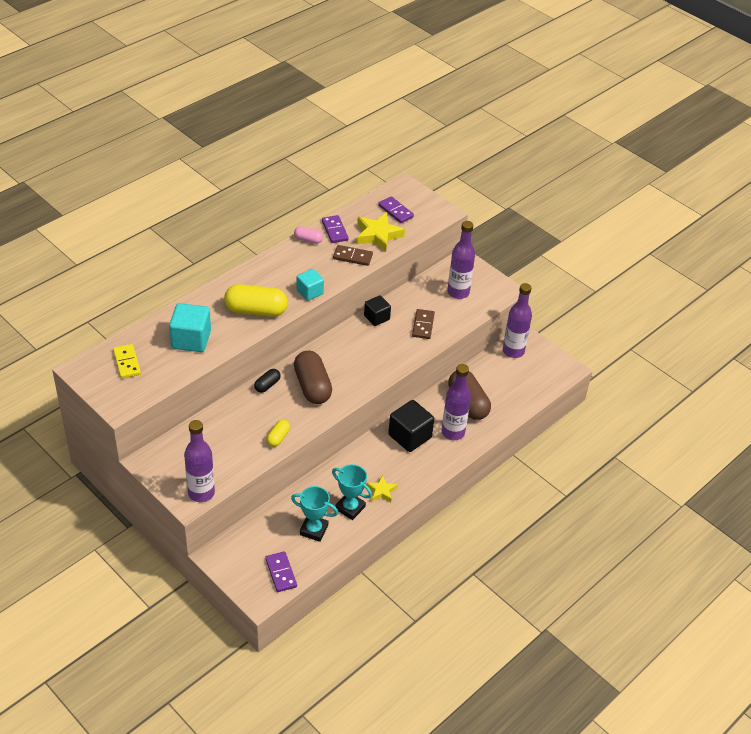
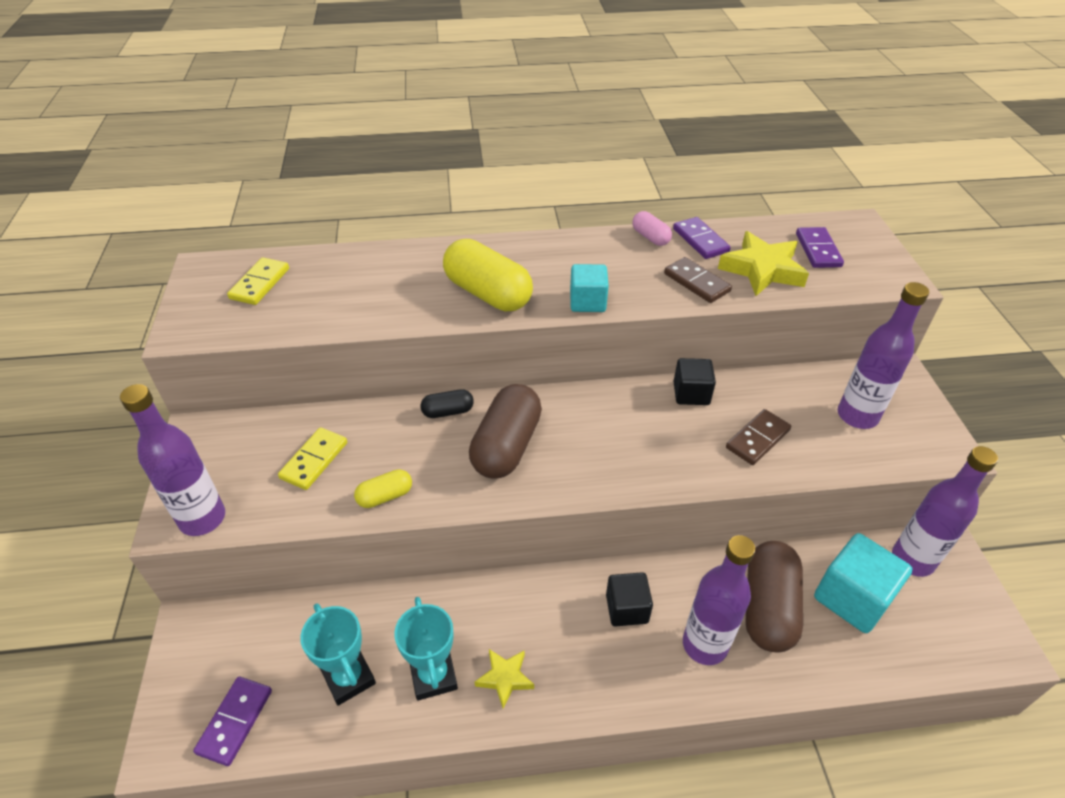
camera: 40 degrees right, 0 degrees up
turquoise cube [169,303,211,352] -> turquoise cube moved to [814,533,912,633]
purple domino [322,215,349,243] -> purple domino turned 45 degrees counterclockwise [673,217,731,259]
black cube [388,400,434,452] -> black cube [606,572,653,627], size x0.63
none -> yellow domino [278,427,347,490]

